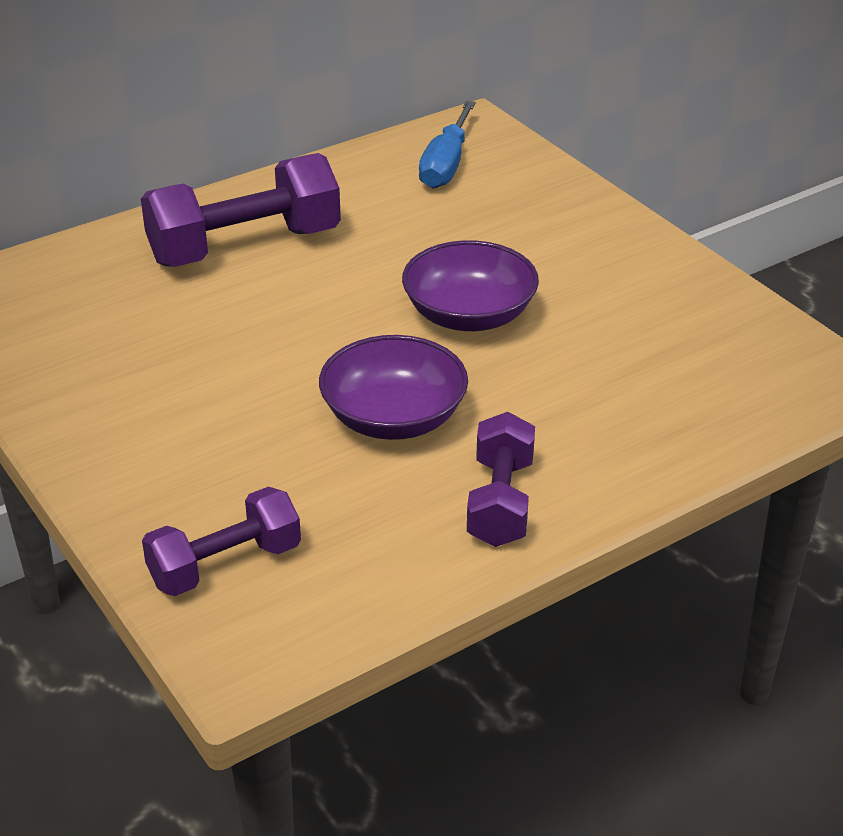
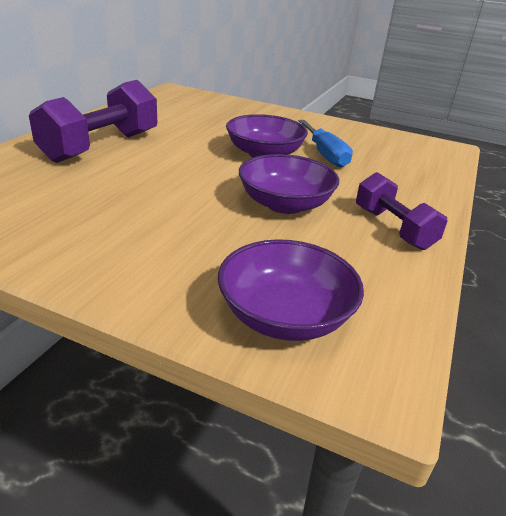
camera: 35 degrees left, 5 degrees down
purple dumbbell [142,487,301,596] -> purple bowl [218,239,364,341]
blue screwdriver [419,101,476,188] -> blue screwdriver moved to [298,120,353,168]

